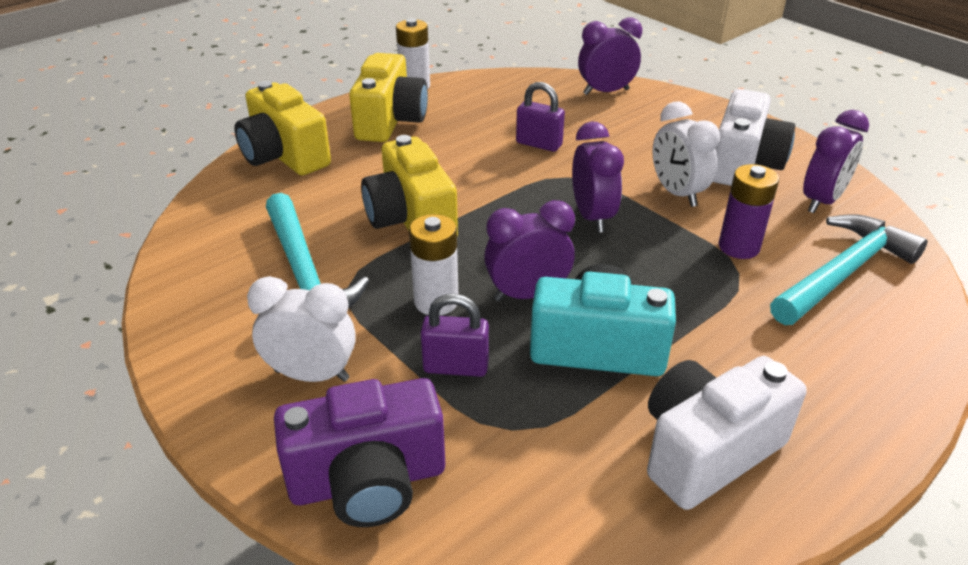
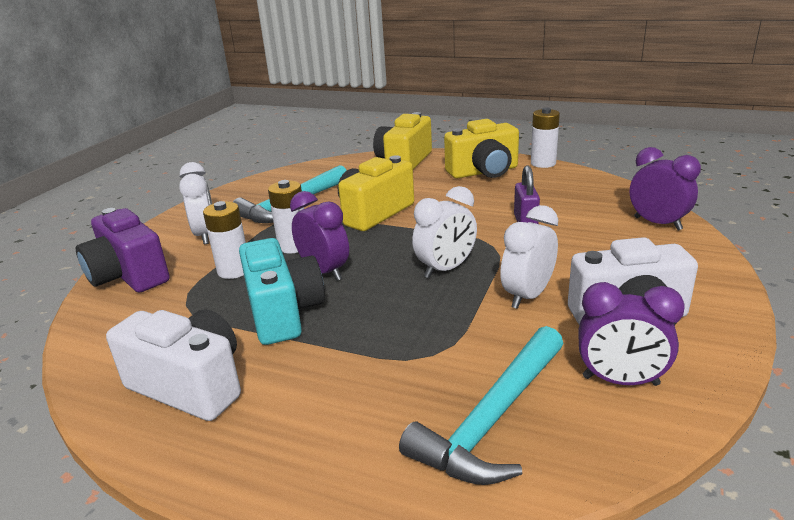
camera: 65 degrees right, 10 degrees down
purple padlock [421,294,489,377] -> white battery [203,201,246,279]
purple clock [572,121,624,233] -> white clock [412,186,477,278]
purple battery [719,164,779,259] -> none
turquoise hammer [770,214,928,325] -> turquoise hammer turned 105 degrees clockwise [399,326,563,485]

